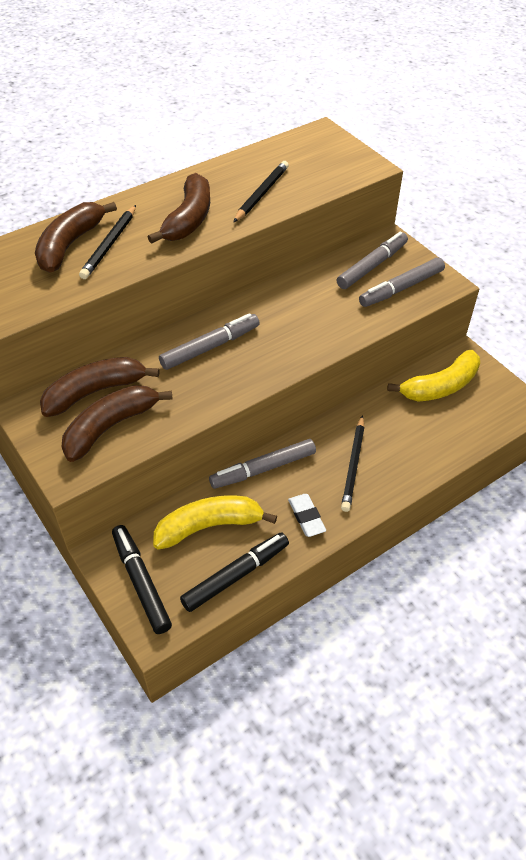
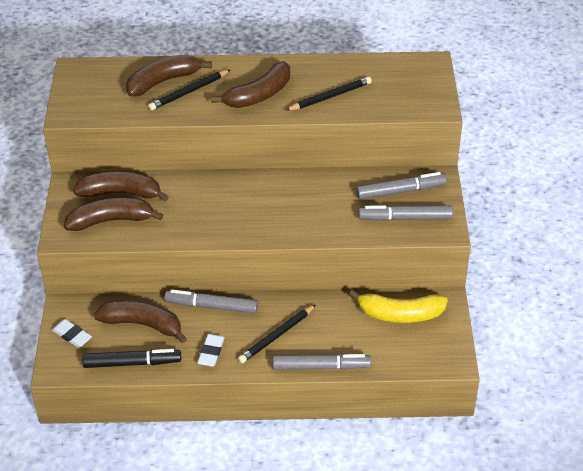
camera: 35 degrees right, 5 degrees down
black marker [112,525,172,634] -> white eraser [52,319,92,348]
yellow banana [153,495,277,550] -> brown banana [94,300,187,343]
grey marker [159,313,260,370] -> grey marker moved to [273,354,371,370]

